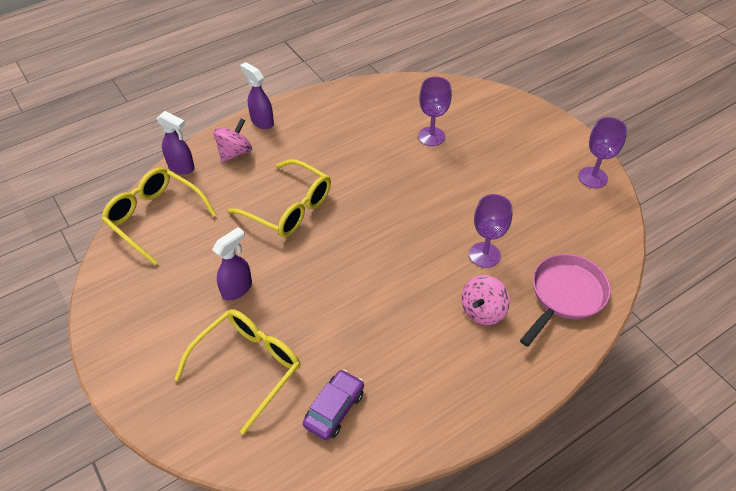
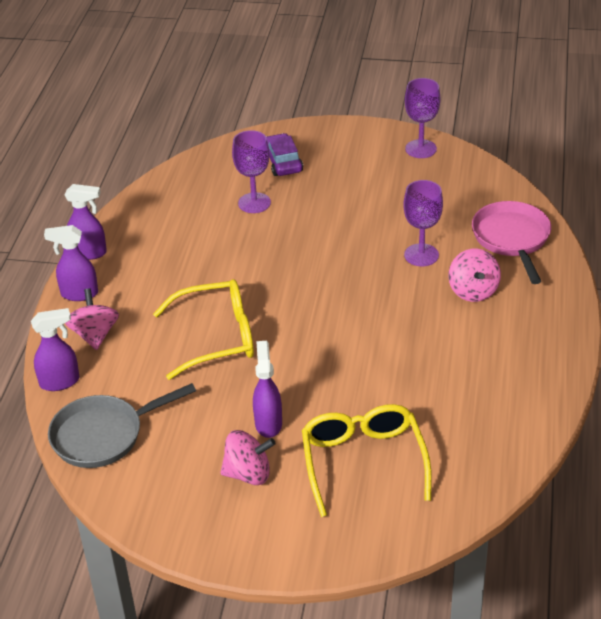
camera: 45 degrees left, 10 degrees down
yellow glasses [102,168,217,265] -> grey pan [48,383,196,468]
purple car [303,369,364,440] -> purple car moved to [266,133,303,176]
none -> purple spray bottle [65,184,107,260]
none -> pink spinning top [220,430,276,485]

